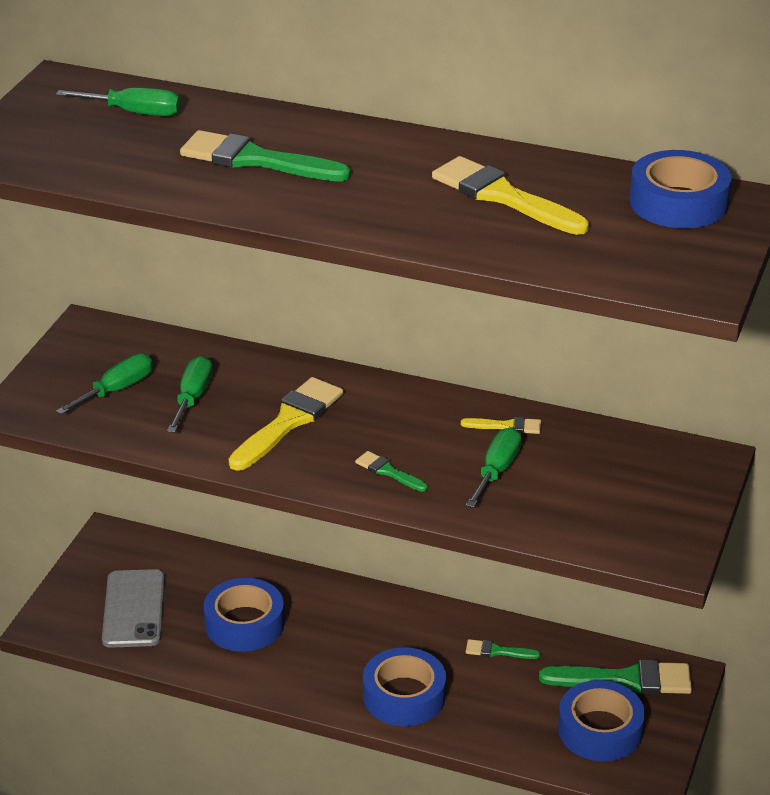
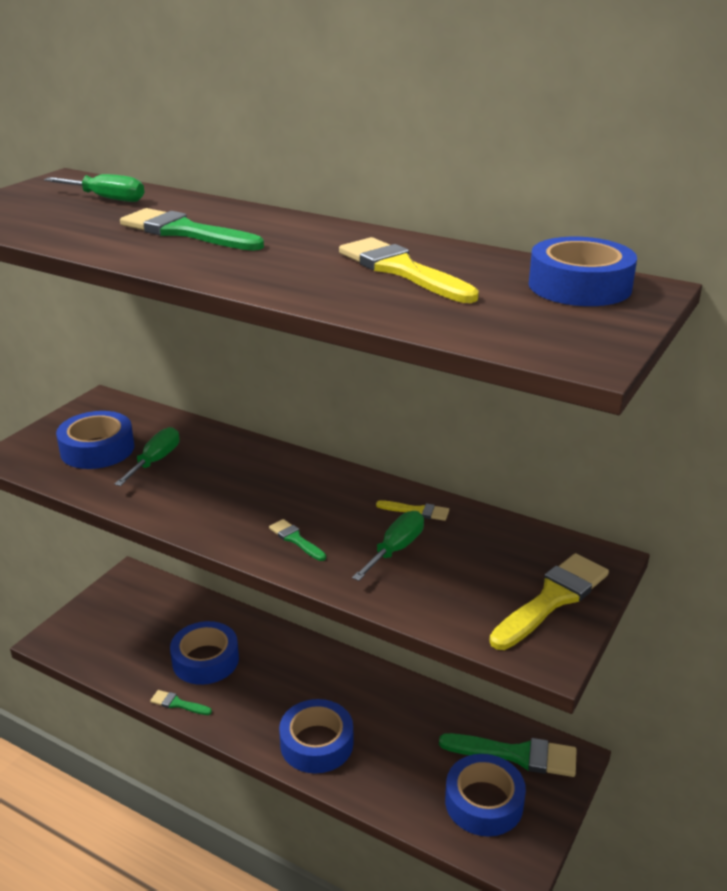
camera: 10 degrees right, 5 degrees down
green screwdriver [56,353,153,415] -> blue tape [56,411,134,469]
grey phone [102,569,164,648] -> none
yellow brush [228,377,343,471] -> yellow brush moved to [489,553,609,650]
green brush [466,639,540,659] -> green brush moved to [150,690,212,715]

